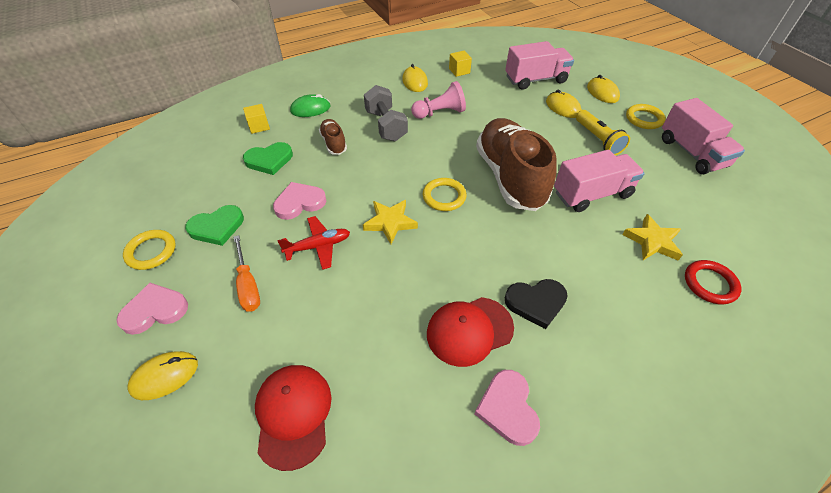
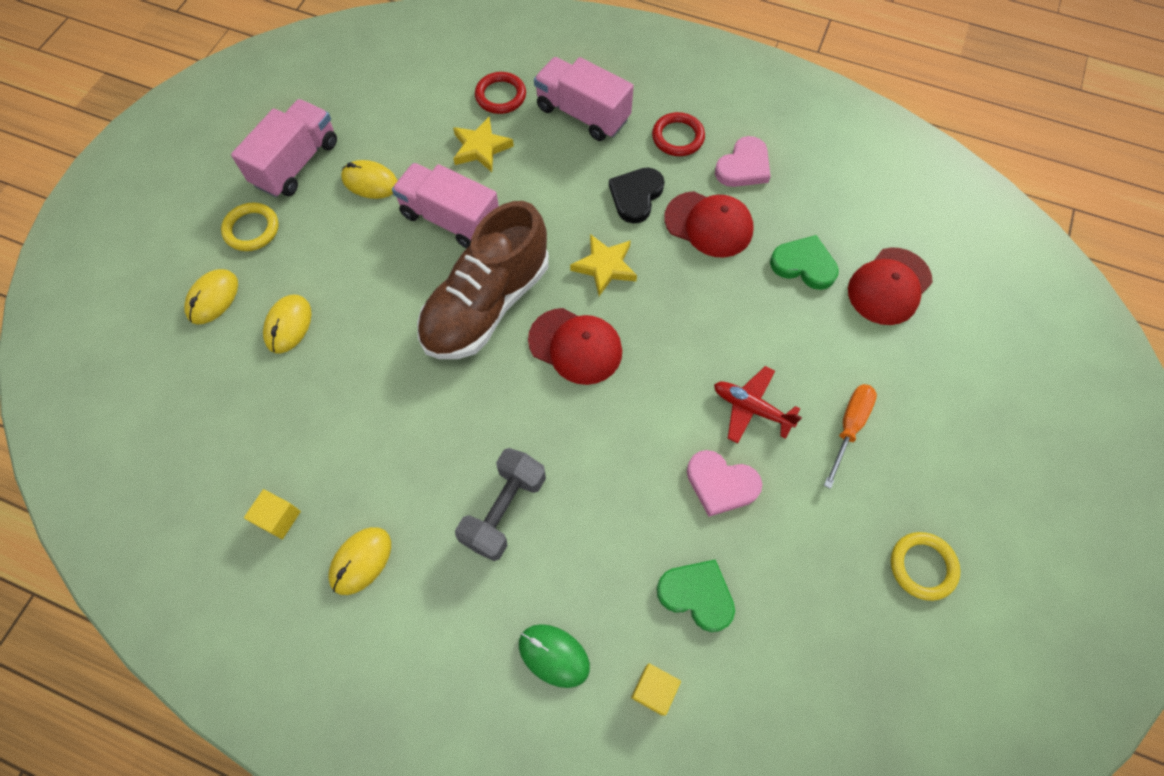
camera: 130 degrees left, 15 degrees up
pink heart [116,283,188,335] -> none
yellow mouse [127,351,198,400] -> yellow mouse moved to [341,160,398,199]
green heart [185,205,244,246] -> green heart moved to [770,235,839,290]
brown shoe [319,119,347,155] -> none
yellow star [363,200,418,244] -> yellow star moved to [570,234,637,296]
pink pawn [411,81,466,119] -> none
yellow ring [423,178,467,211] -> red cap [528,308,622,385]
pink truck [505,41,574,90] -> pink truck moved to [534,57,634,141]
black heart [505,279,568,329] -> black heart turned 105 degrees counterclockwise [609,168,665,223]
yellow flashlight [576,110,630,155] -> none
none -> red ring [652,112,705,156]

